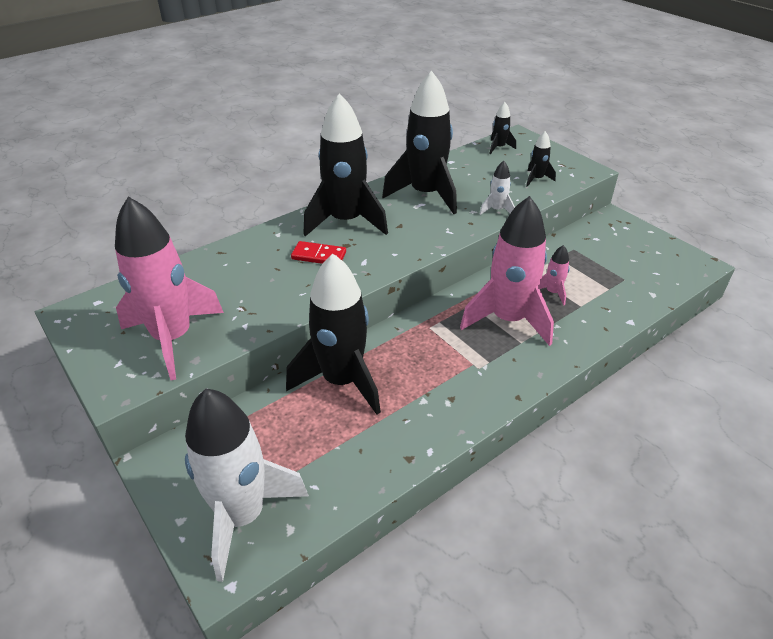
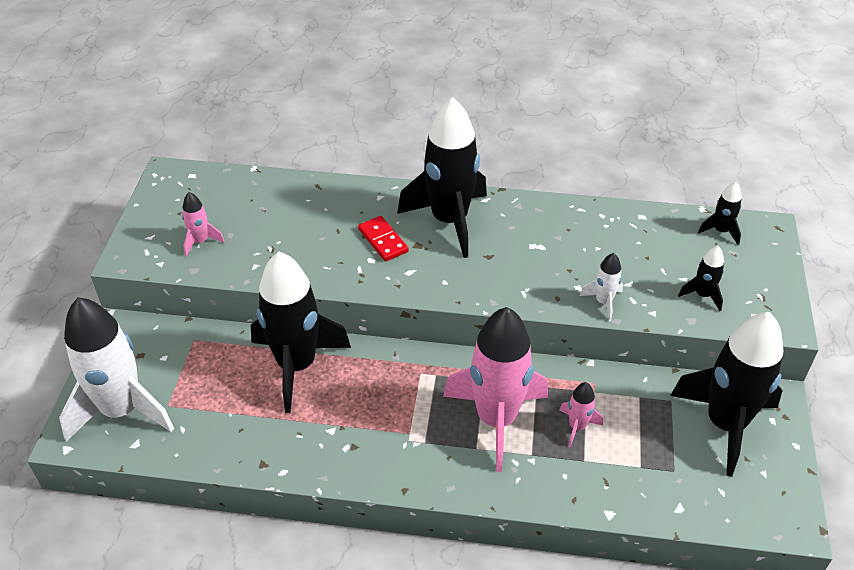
camera: 45 degrees right, 5 degrees up
pink rocket [115,197,224,380] -> pink rocket [182,192,225,256], size x0.43
black rocket [382,71,457,214] -> black rocket moved to [670,312,783,477]

